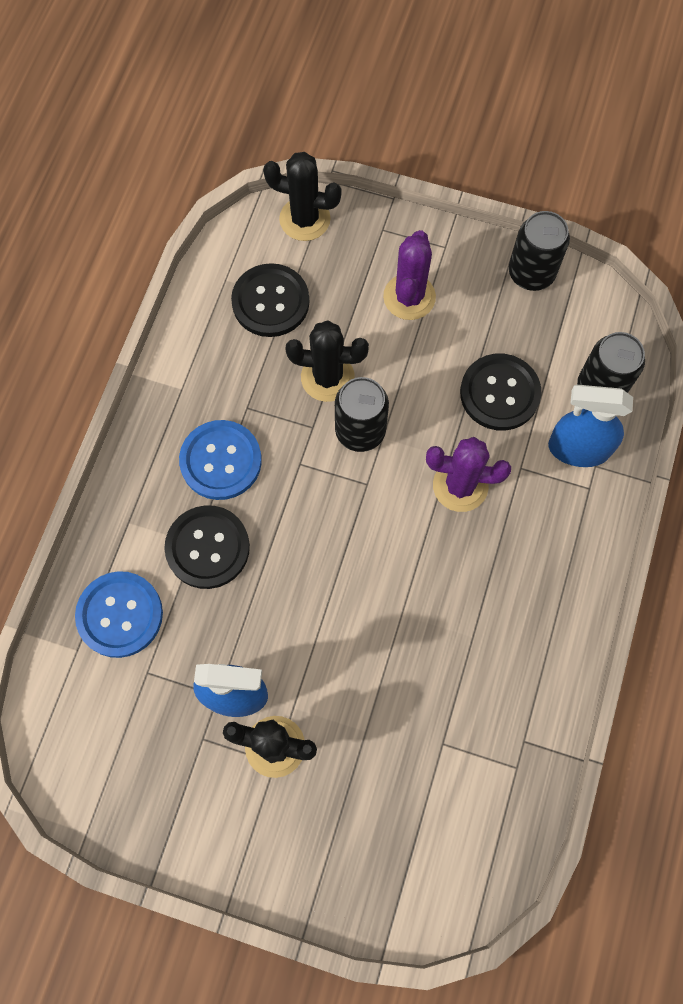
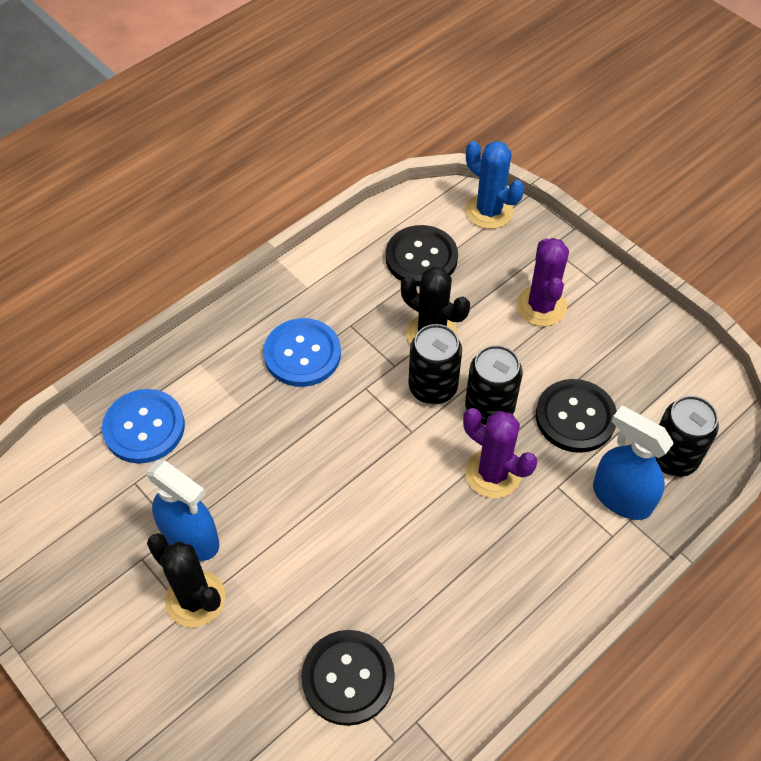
camera: 30 degrees right, 15 degrees down
black button [164,505,250,589] -> black button moved to [301,630,395,726]
black cactus [263,152,342,241] -> blue cactus [466,141,524,229]
purple cactus [383,230,436,320] -> purple cactus turned 45 degrees counterclockwise [516,238,569,326]
black can [509,211,570,291] -> black can moved to [465,345,523,425]

